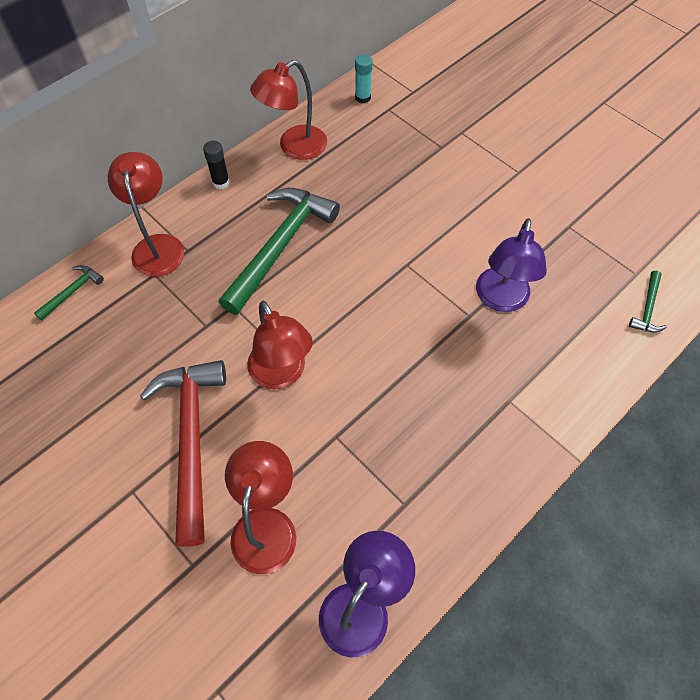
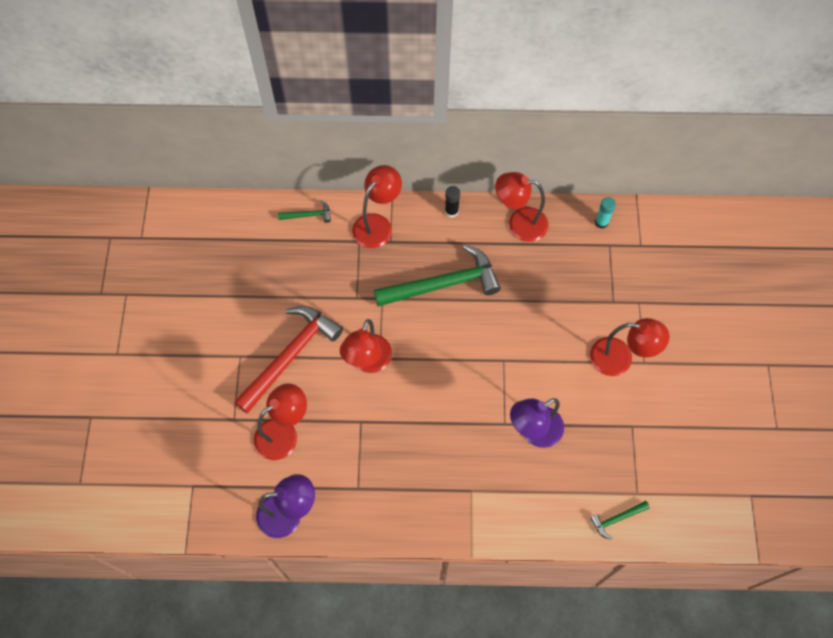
camera: 45 degrees right, 5 degrees up
none -> red lamp [590,318,669,376]

